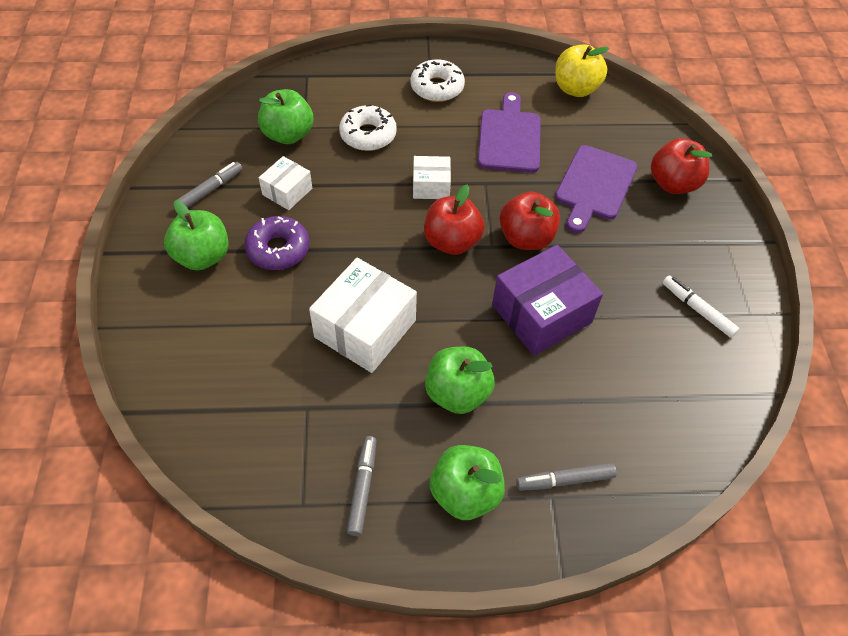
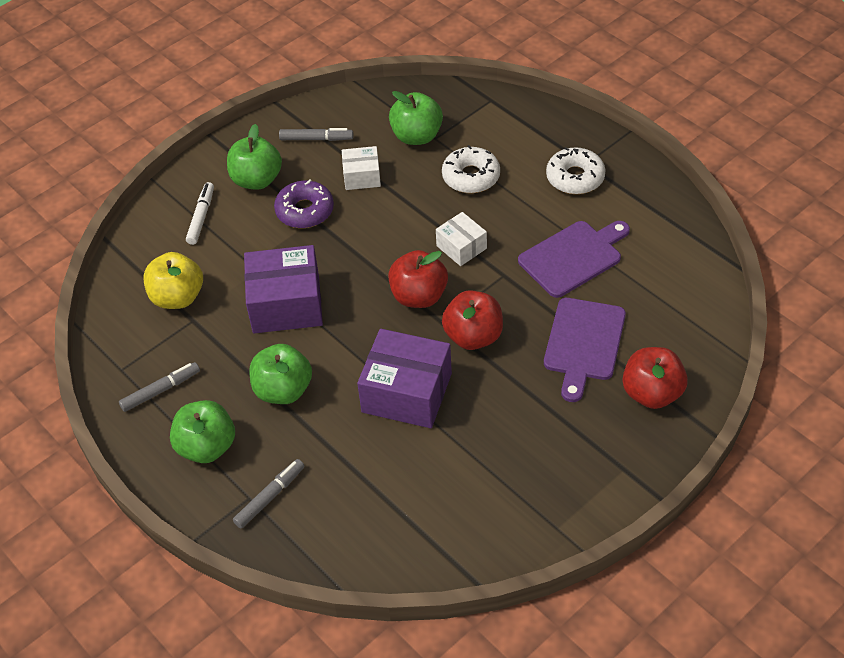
camera: 55 degrees right, 5 degrees down
white box [309,258,417,373] -> purple box [244,245,323,333]
grey marker [516,463,617,491] -> grey marker turned 90 degrees clockwise [233,459,304,528]
yellow apple [555,44,609,97] -> yellow apple moved to [144,252,203,309]
purple cutting board [555,145,637,233] -> purple cutting board turned 60 degrees counterclockwise [544,298,626,402]
white marker [663,275,739,338] -> white marker moved to [186,182,214,245]

